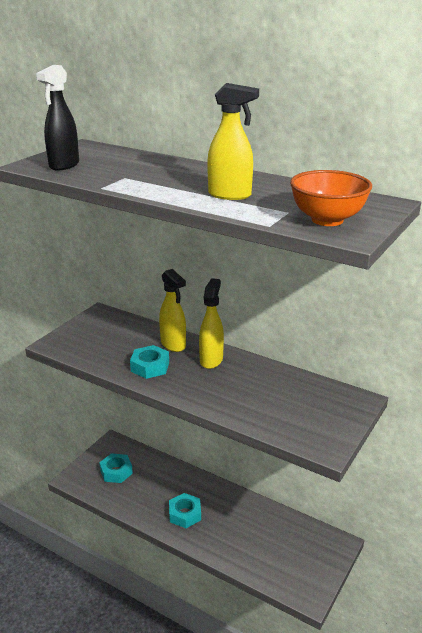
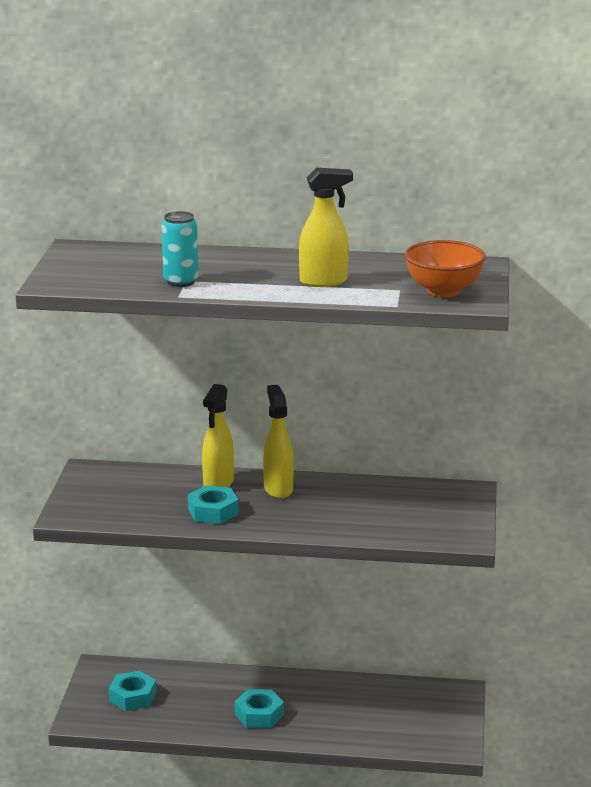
camera: 25 degrees left, 5 degrees down
black spray bottle [36,65,79,171] -> none
yellow spray bottle [159,269,186,352] -> yellow spray bottle turned 75 degrees clockwise [202,384,234,487]
none -> turquoise can [161,211,198,287]

